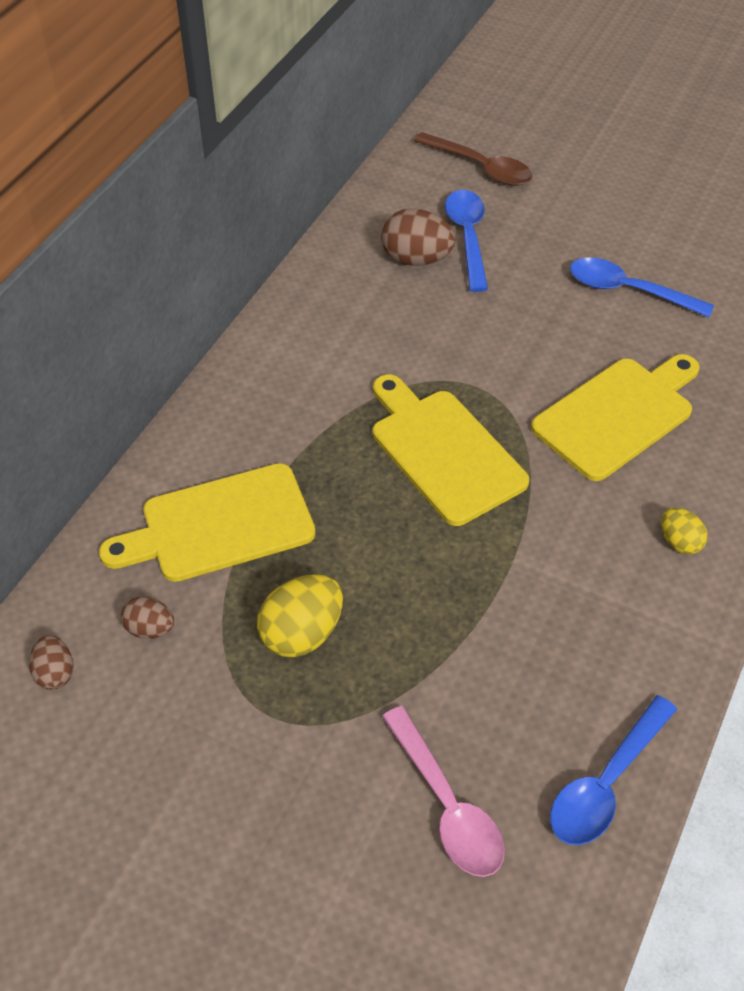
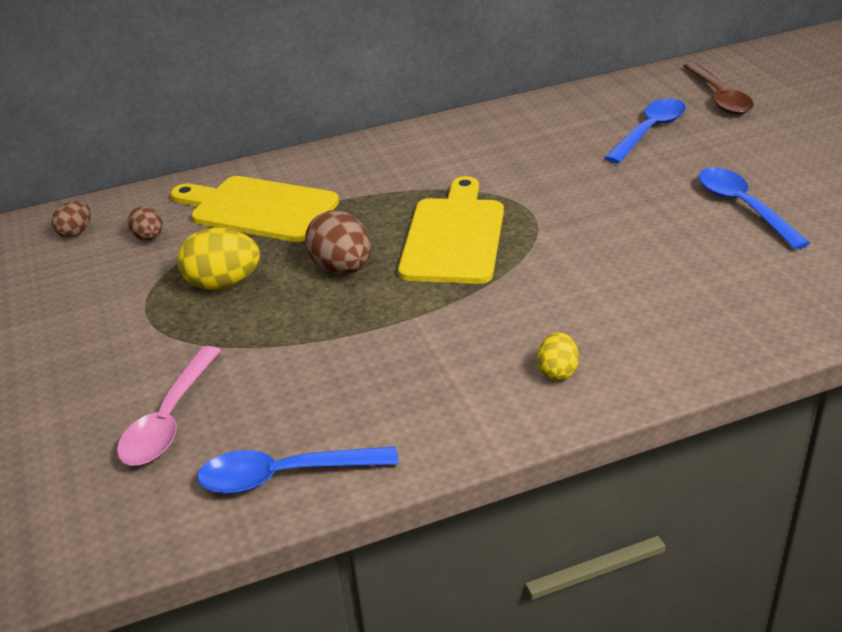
camera: 45 degrees right, 15 degrees down
brown egg [381,208,455,266] -> brown egg moved to [305,210,371,274]
yellow cutting board [531,354,700,481] -> none

